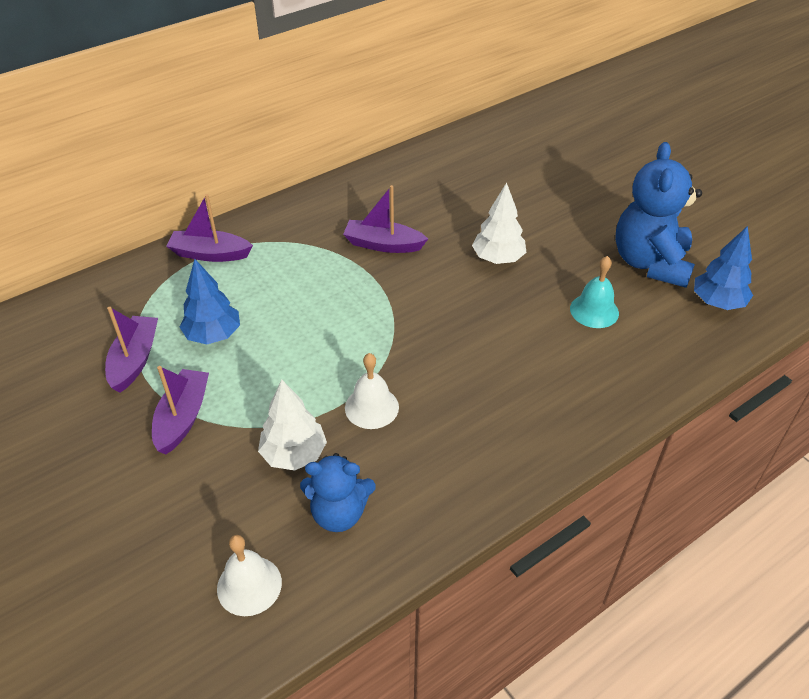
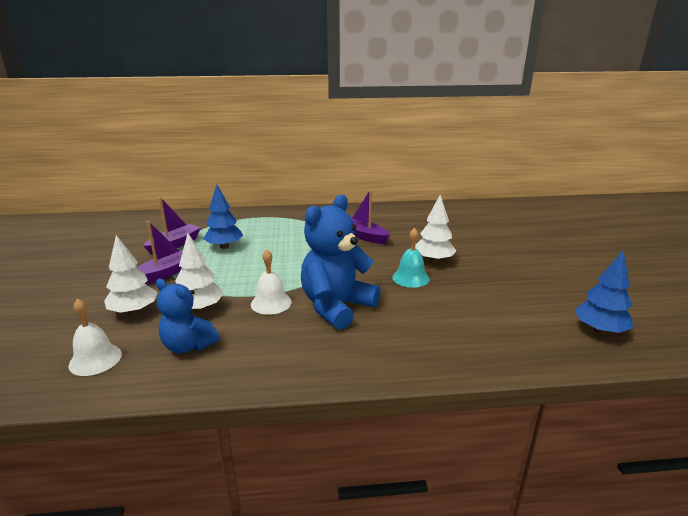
camera: 30 degrees right, 20 degrees down
purple boat [166,194,253,262] -> none
turquoise bell [570,256,619,328] -> turquoise bell moved to [392,228,430,288]
blue teddy bear [615,142,702,288] -> blue teddy bear moved to [301,195,381,330]
none -> white tree [104,235,158,315]

